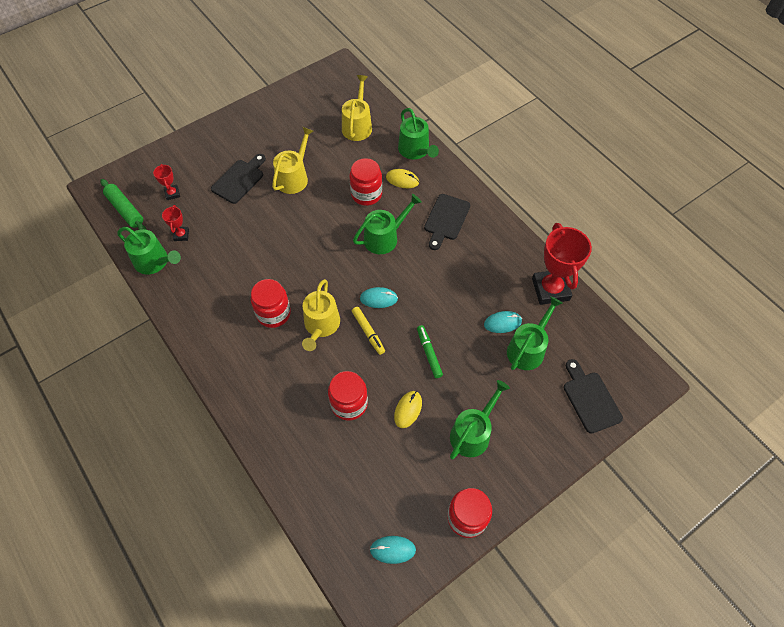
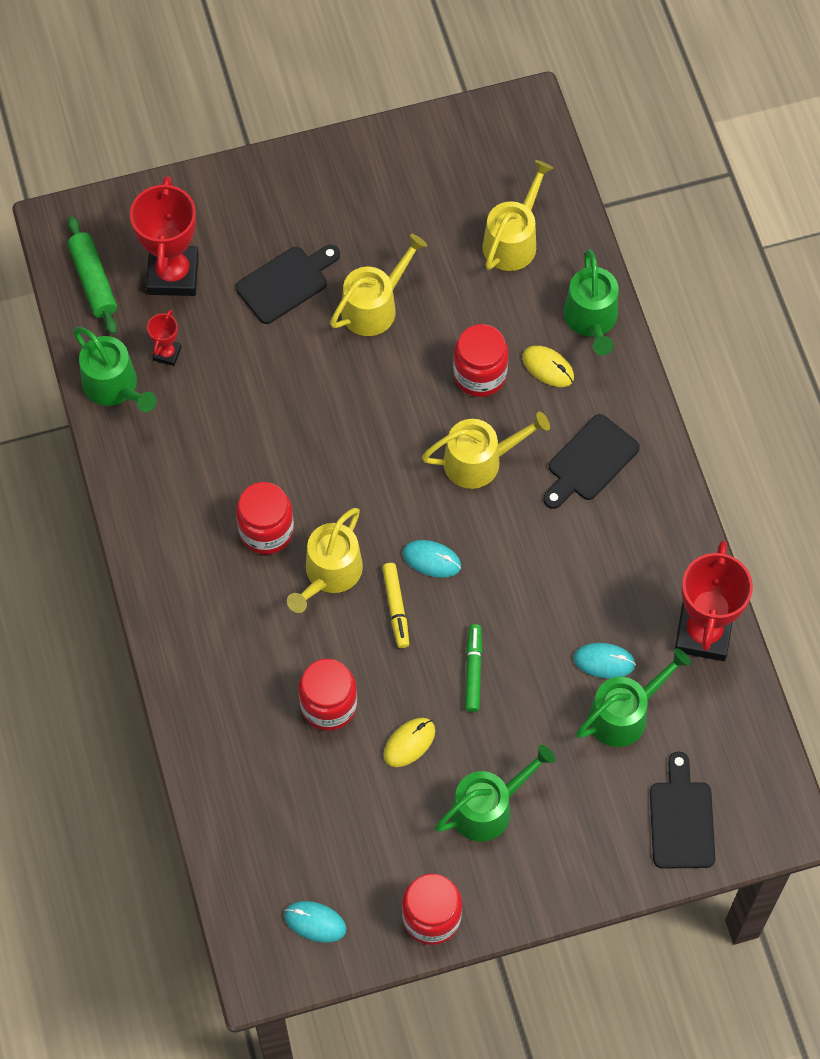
camera: 20 degrees right, 5 degrees up
red trophy [153,164,180,200] -> red trophy [130,176,199,296], size x2.14
green watering can [353,194,422,254] -> yellow watering can [422,412,550,489]

